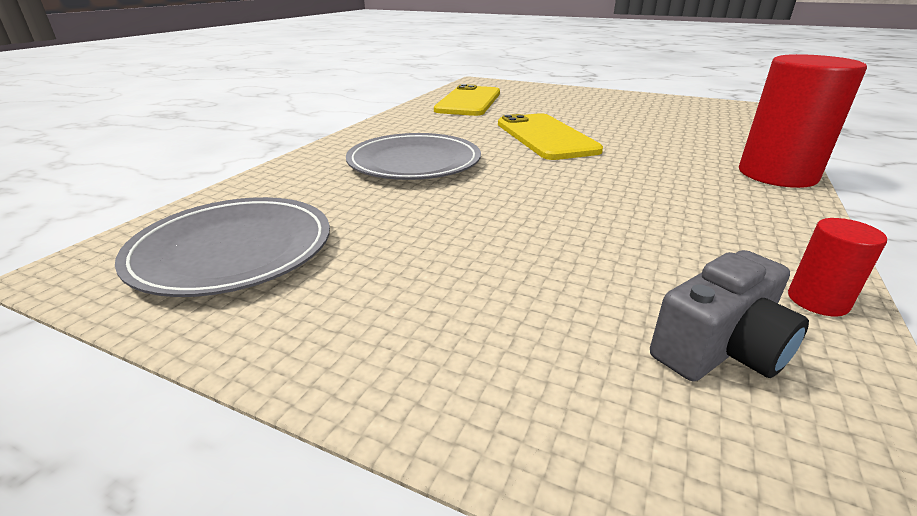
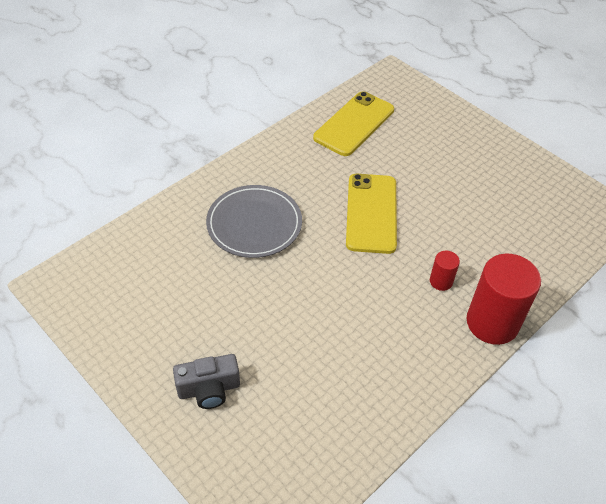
camera: 20 degrees right, 20 degrees up
grey plate [115,197,330,297] -> none
grey camera [650,250,809,381] -> grey camera moved to [173,354,240,409]
red cylinder [788,218,887,316] -> red cylinder moved to [430,251,460,291]

